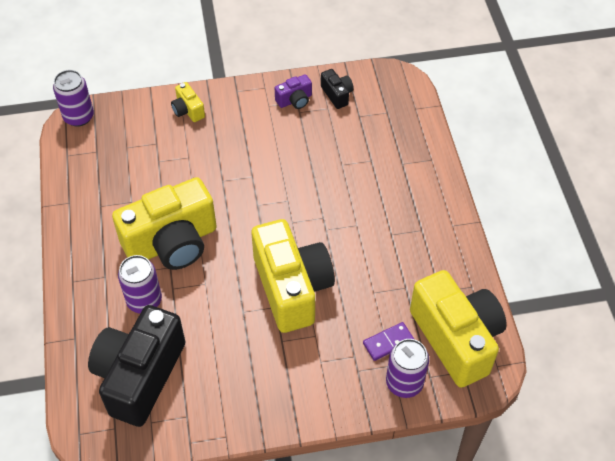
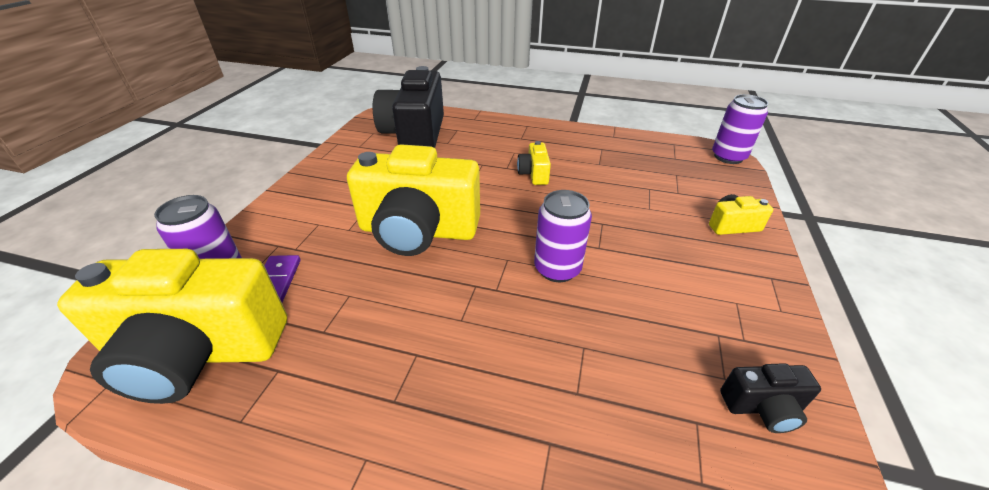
camera: 115 degrees right, 15 degrees down
black camera [88,305,186,427] -> black camera turned 135 degrees counterclockwise [373,66,444,148]
yellow camera [112,177,217,270] -> yellow camera [517,141,551,185], size x0.43
purple can [118,255,162,313] -> purple can moved to [534,190,592,282]
purple camera [275,74,312,109] -> none

